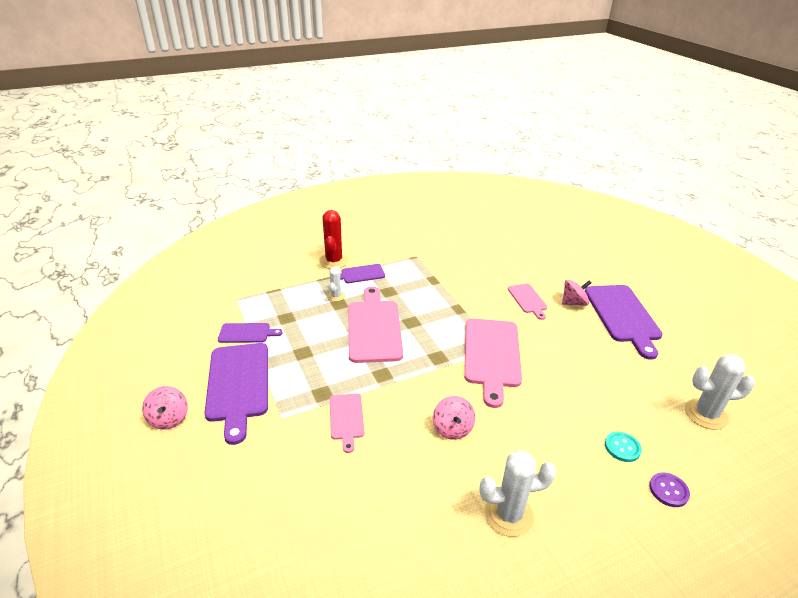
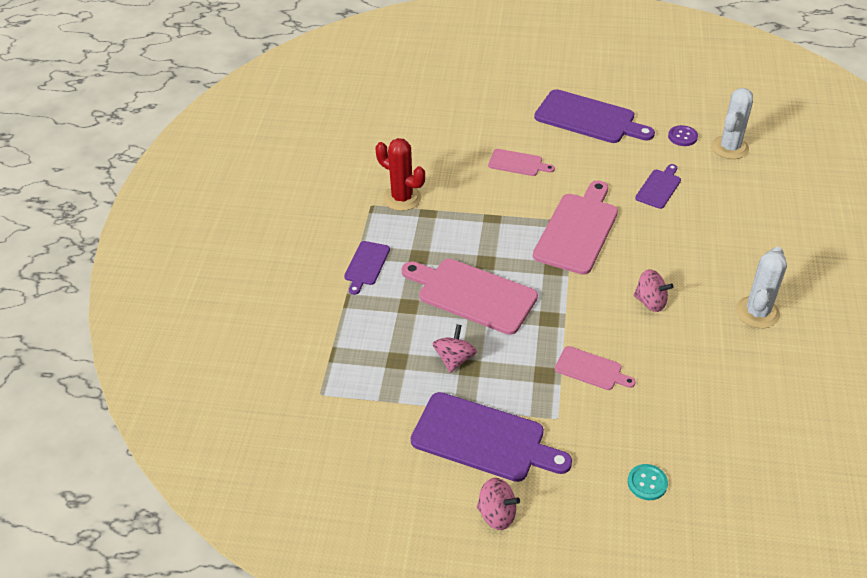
camera: 55 degrees left, 10 degrees up
purple cutting board [218,323,283,343] -> purple cutting board moved to [635,164,681,209]
red cactus [319,210,349,269] -> red cactus moved to [376,138,425,211]
white cactus [327,266,345,302] -> none
pink cutting board [464,318,522,408] -> pink cutting board turned 105 degrees counterclockwise [533,180,618,275]
pink spinning top [562,280,592,306] -> pink spinning top moved to [432,324,477,373]
turquoise button [605,432,642,462] -> turquoise button moved to [628,464,668,500]
purple button [649,472,690,507] -> purple button moved to [668,125,698,146]

